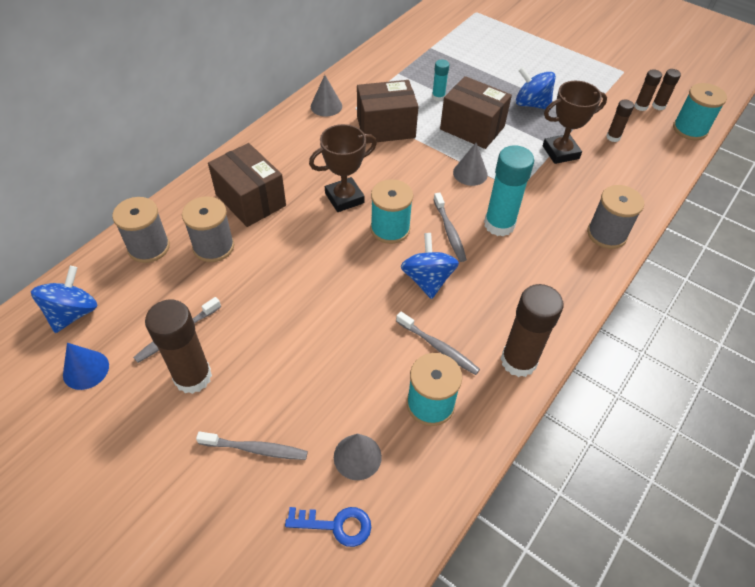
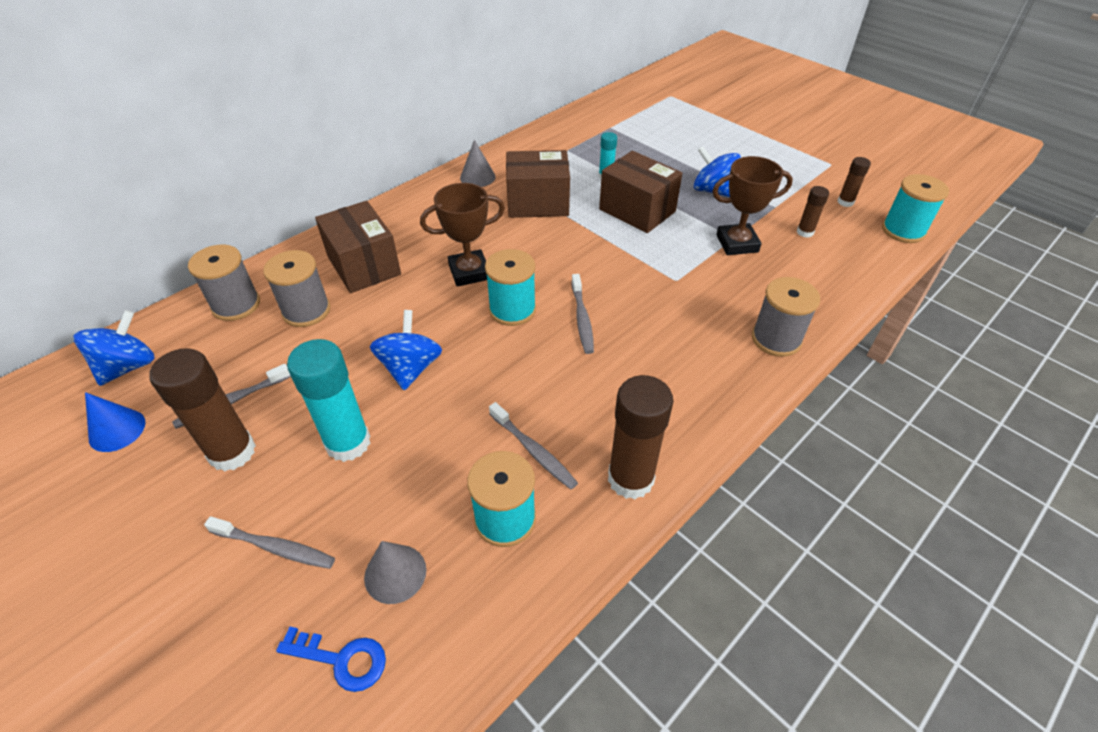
camera: 10 degrees right, 5 degrees down
blue spinning top [401,233,459,299] -> blue spinning top moved to [370,310,442,390]
grey cone [453,143,488,186] -> none
turquoise glue stick [484,145,534,236] -> turquoise glue stick moved to [287,339,370,462]
brown glue stick [652,69,681,110] -> none

